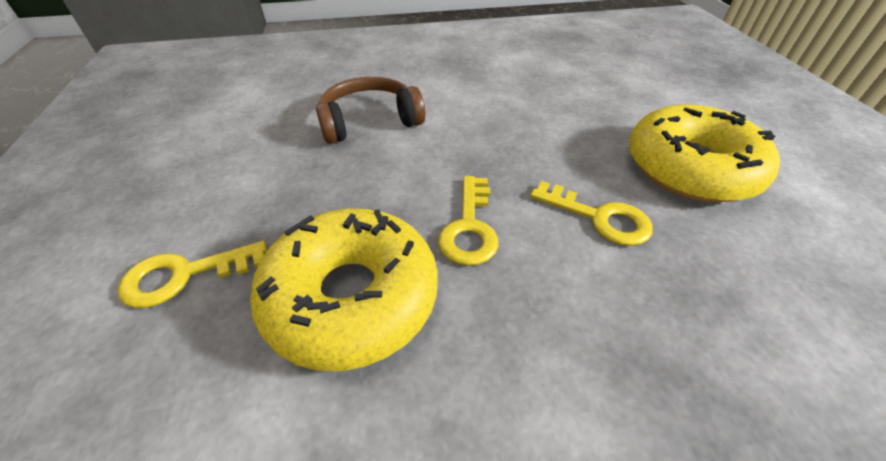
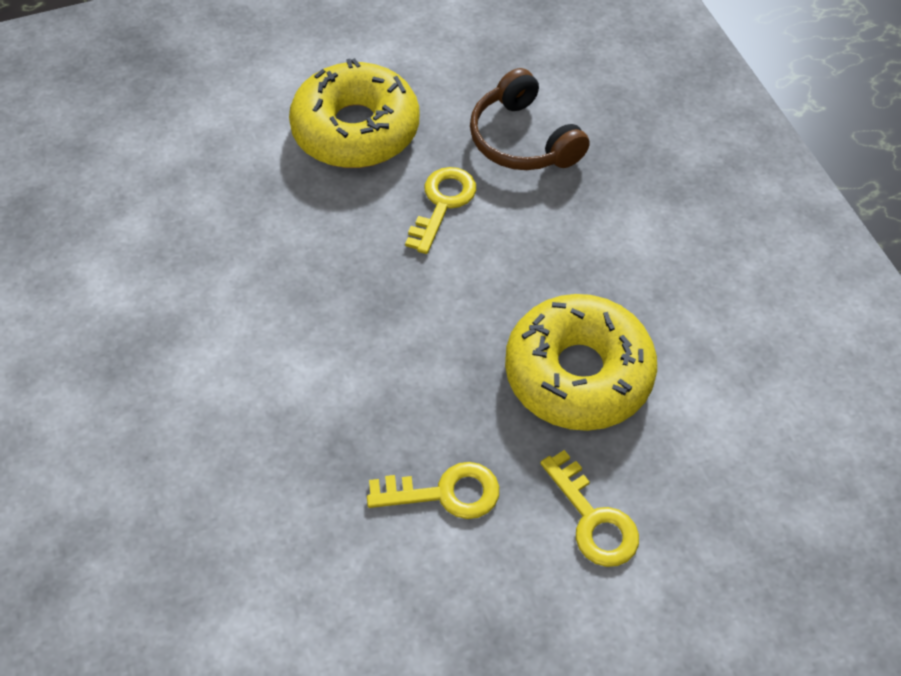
camera: 100 degrees left, 10 degrees up
brown headphones [316,77,425,144] -> brown headphones moved to [470,68,590,170]
yellow key [438,176,499,266] -> yellow key moved to [367,462,499,519]

